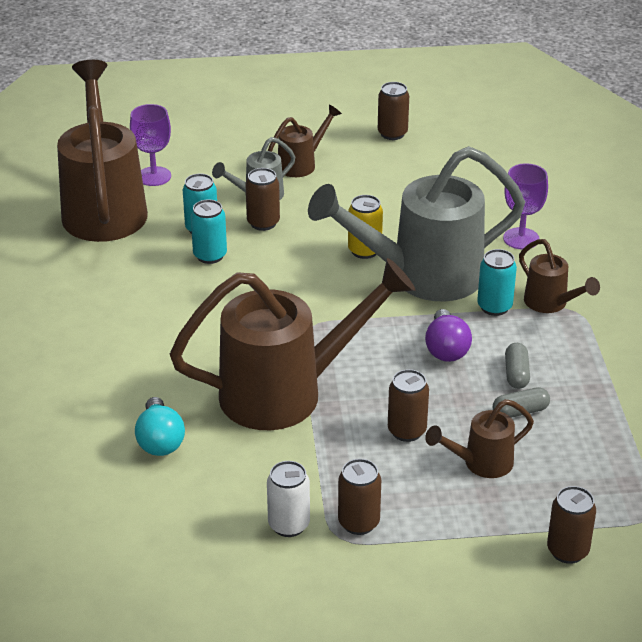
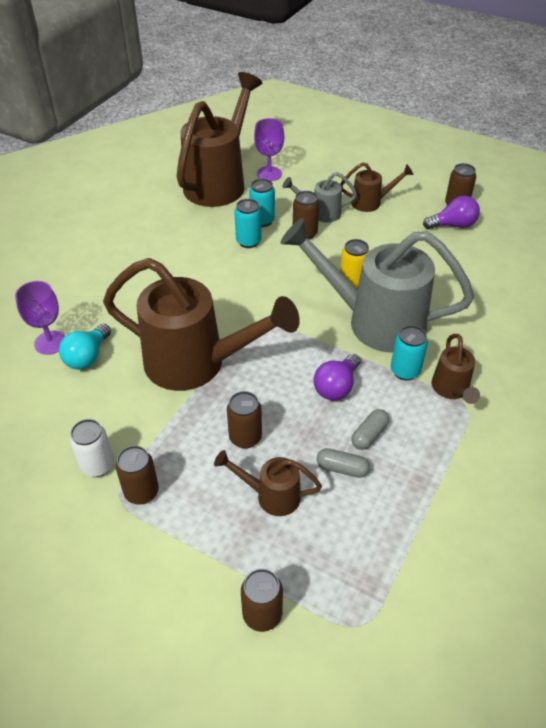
camera: 35 degrees right, 10 degrees up
purple goblet [503,163,548,249] -> purple goblet moved to [15,281,65,355]
none -> purple light bulb [423,196,480,229]

